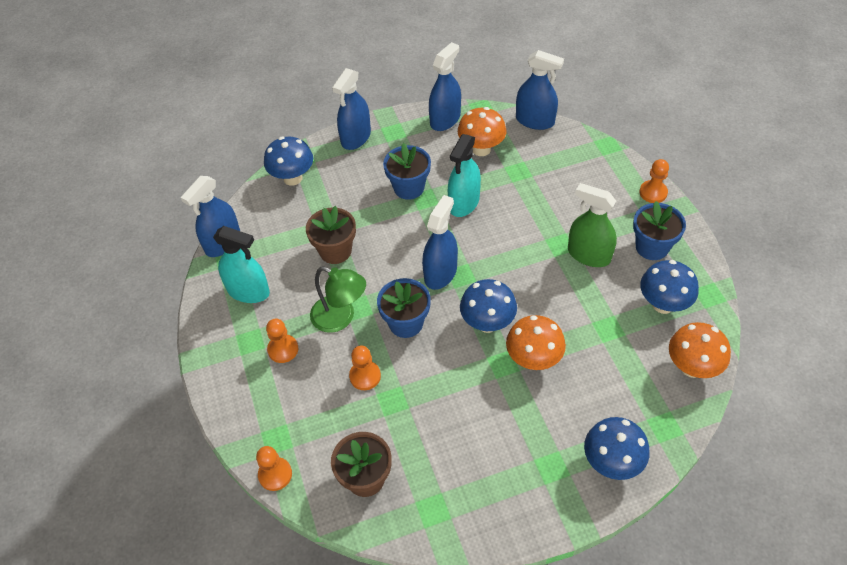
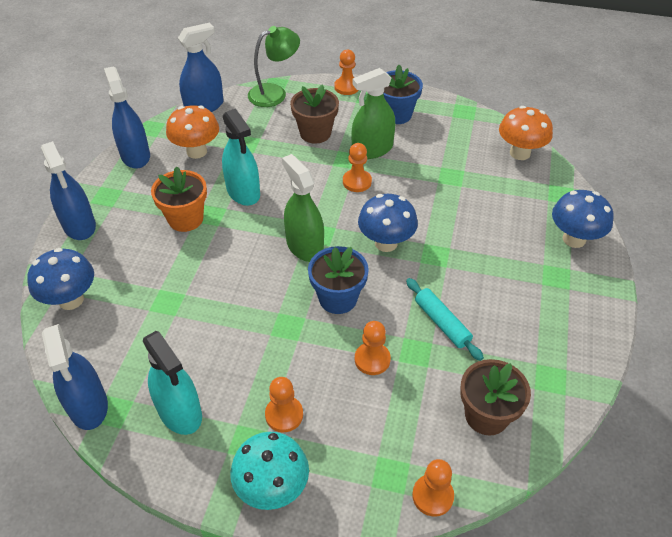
camera: 60 degrees left, 5 degrees down
turquoise spray bottle [213,226,270,303] -> turquoise spray bottle turned 90 degrees clockwise [143,331,202,435]
brown flower pot [306,206,356,264] -> brown flower pot moved to [290,84,339,143]
green lamp [310,267,366,333] -> green lamp moved to [248,26,300,107]
blue flower pot [383,143,431,200] -> orange flower pot [151,166,207,232]
blue spray bottle [422,195,458,290] -> green spray bottle [282,154,324,262]
orange mushroom [506,315,566,370] -> none
blue mushroom [640,260,699,314] -> none
none -> turquoise mushroom [230,432,309,510]
none -> orange pawn [343,143,372,192]
none -> turquoise rolling pin [406,278,484,361]

